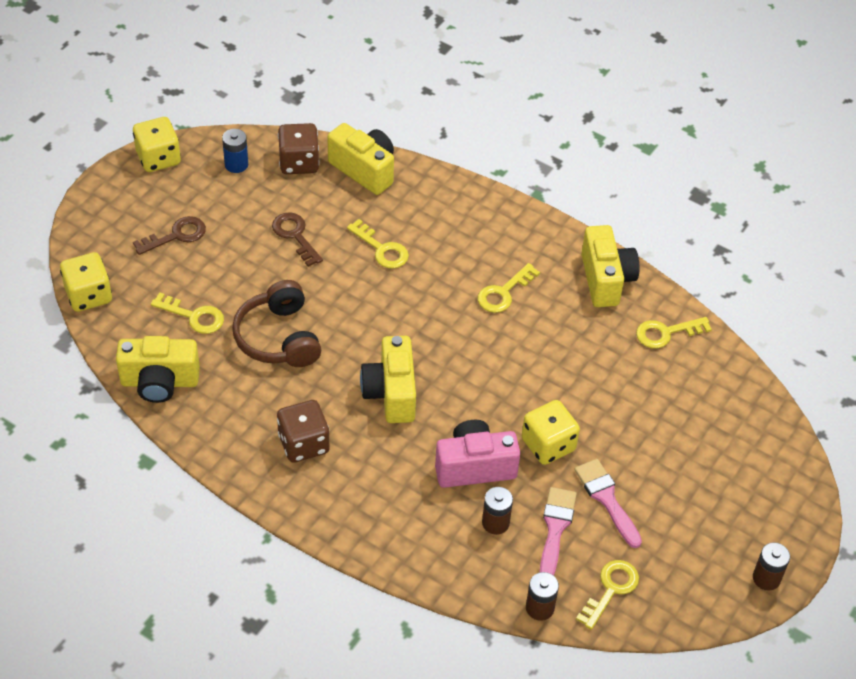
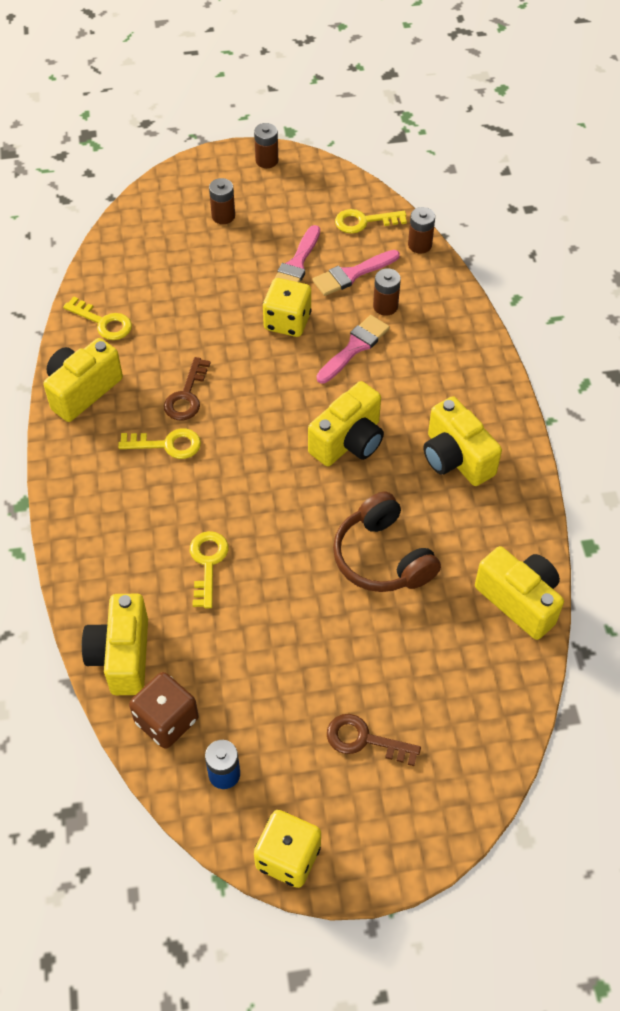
camera: 130 degrees left, 5 degrees up
yellow dice [60,252,112,312] -> none
yellow key [151,292,224,334] -> none
brown headphones [232,280,321,367] -> brown headphones turned 120 degrees clockwise [333,492,441,592]
brown key [272,213,323,267] -> brown key moved to [164,357,211,420]
brown dice [277,400,329,463] -> yellow camera [424,396,502,486]
pink camera [435,420,520,488] -> pink brush [316,315,390,383]
none -> brown battery [209,178,235,224]

